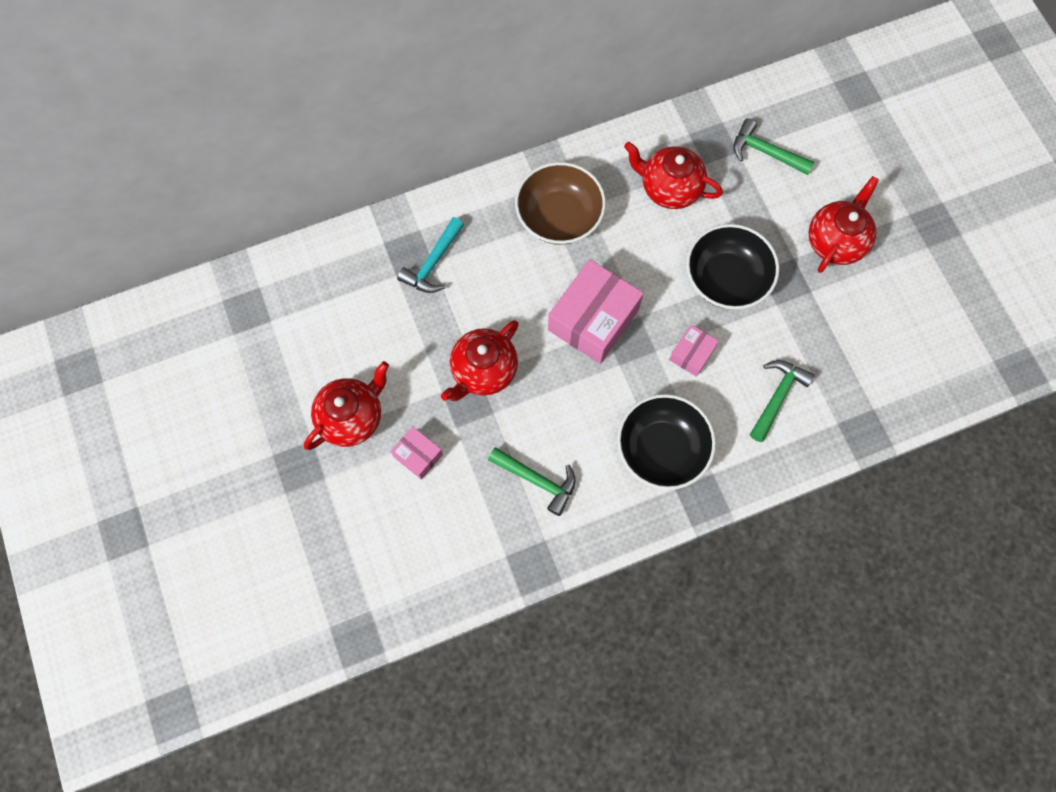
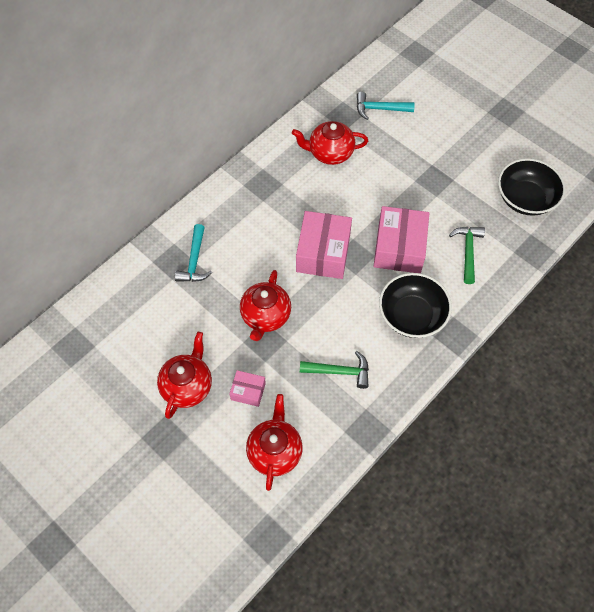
camera: 25 degrees left, 10 degrees down
brown bowl [515,162,606,245] -> none
pink box [669,324,719,377] -> pink box [373,206,429,273], size x1.98
black bowl [686,224,779,309] -> black bowl moved to [498,158,566,216]
green hammer [733,118,815,175] -> turquoise hammer [357,92,415,120]
red teapot [809,176,879,273] -> red teapot moved to [246,394,303,491]

